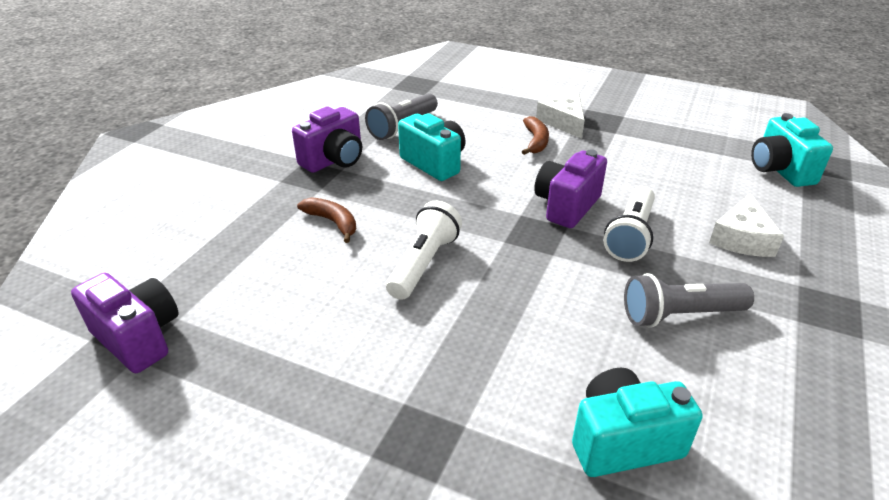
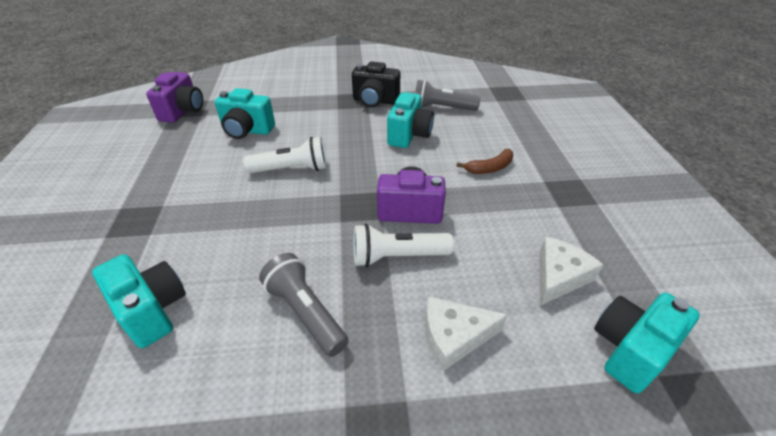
camera: 60 degrees right, 5 degrees up
purple camera [292,106,362,173] -> black camera [352,61,400,107]
brown banana [297,197,356,243] -> none
white cheese [536,94,585,139] -> white cheese moved to [539,237,603,306]
none -> turquoise camera [215,88,275,139]

